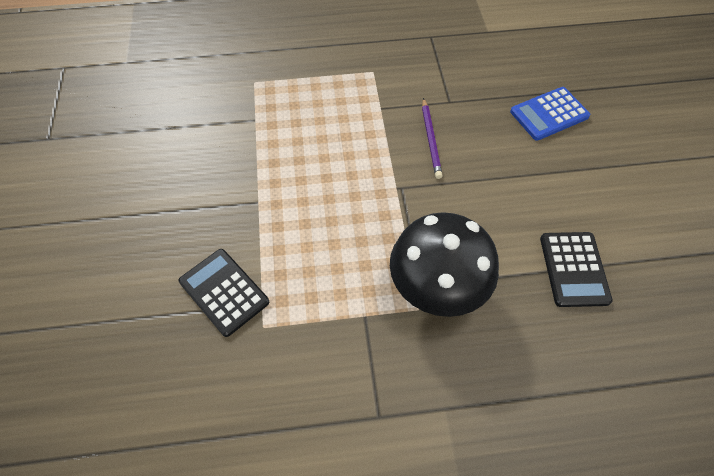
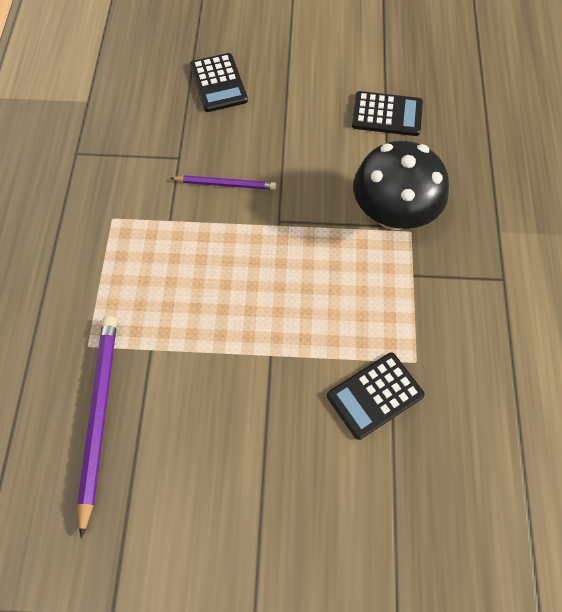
camera: 80 degrees left, 5 degrees up
blue calculator [510,87,590,141] -> black calculator [190,53,248,112]
none -> purple pencil [77,316,117,538]

